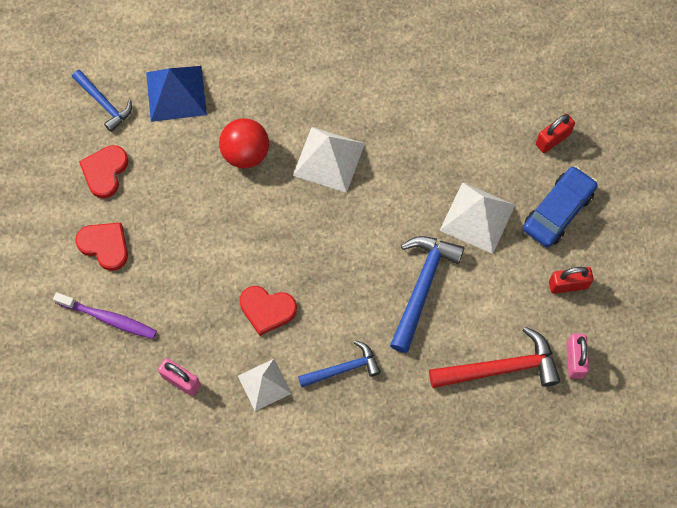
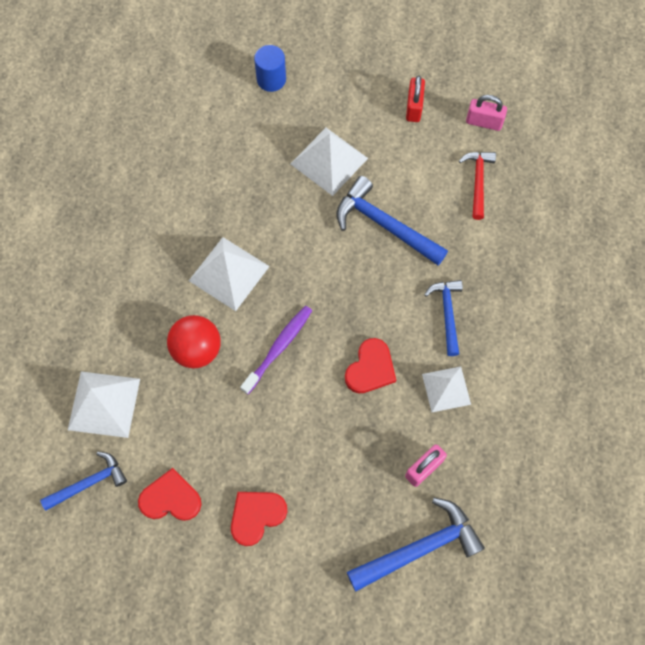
camera: 75 degrees left, 0 degrees up
purple toothbrush [53,292,157,339] -> purple toothbrush moved to [240,306,312,394]
red heart [79,145,129,198] -> red heart turned 150 degrees clockwise [138,468,202,521]
blue pyramid [146,66,207,122] -> white pyramid [68,371,140,438]
red hammer [429,327,560,388] -> red hammer [459,152,496,220], size x0.63
blue car [523,166,598,247] -> none
red padlock [536,114,575,153] -> blue cylinder [254,45,286,92]
none -> blue hammer [347,498,485,592]

